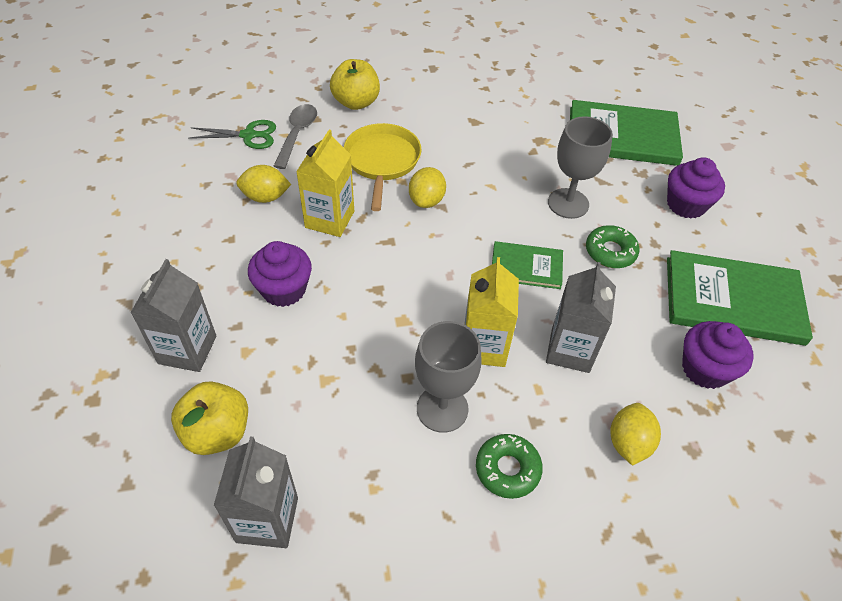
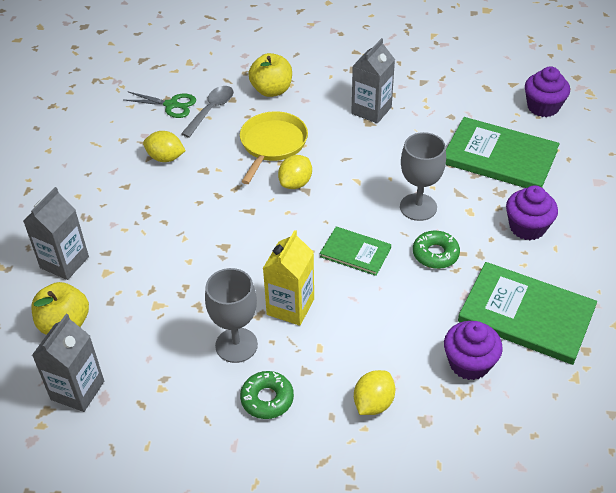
camera: 20 degrees right, 5 degrees down
purple cupcake [248,241,312,307] -> purple cupcake moved to [525,66,570,117]
yellow carton [296,129,354,237] -> none
grey carton [546,262,616,373] -> grey carton moved to [351,38,395,123]

